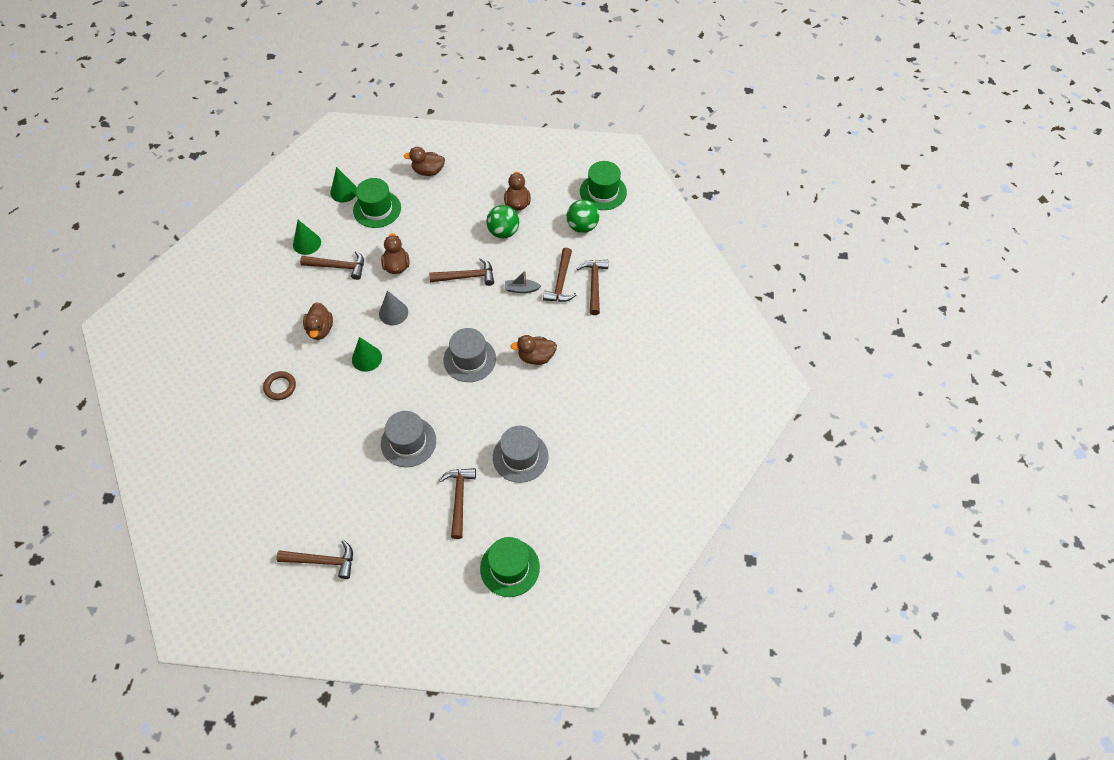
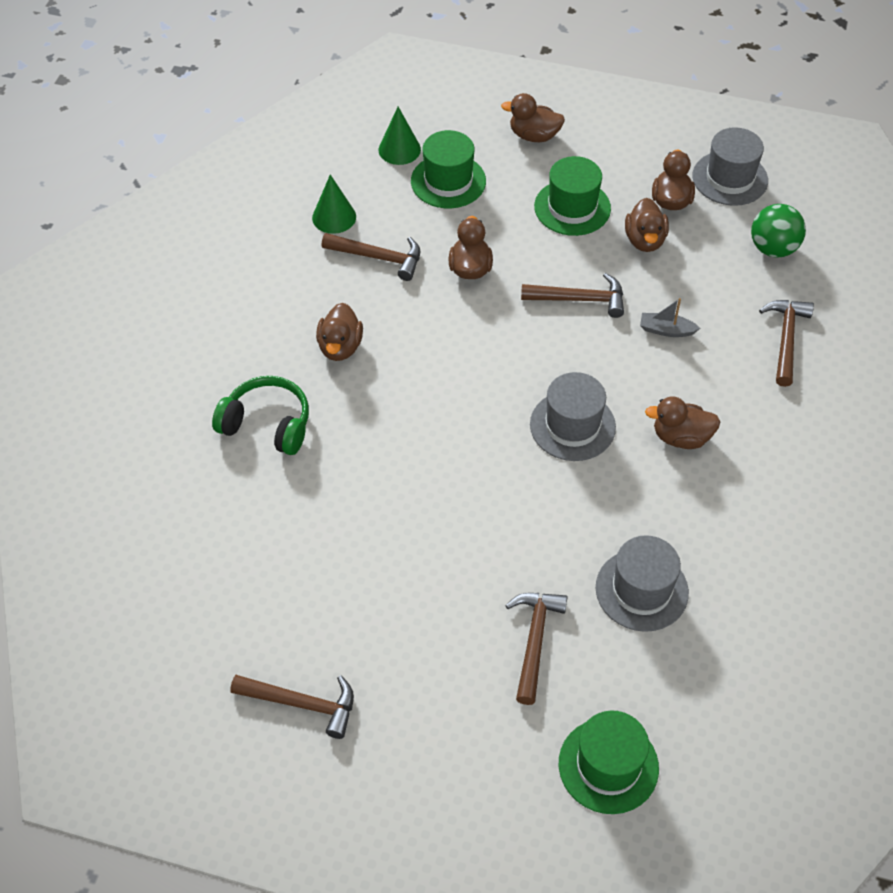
camera: 10 degrees right, 5 degrees down
brown ring [263,371,296,400] -> green headphones [212,376,309,455]
green cone [352,337,382,372] -> none
grey cone [379,290,408,325] -> none
grey hat [381,411,436,467] -> grey hat moved to [693,127,768,206]
green ball [486,205,519,238] -> brown duck [625,198,669,252]
brown hammer [543,248,577,302] -> none
green hat [580,161,627,210] -> green hat moved to [534,156,611,236]

